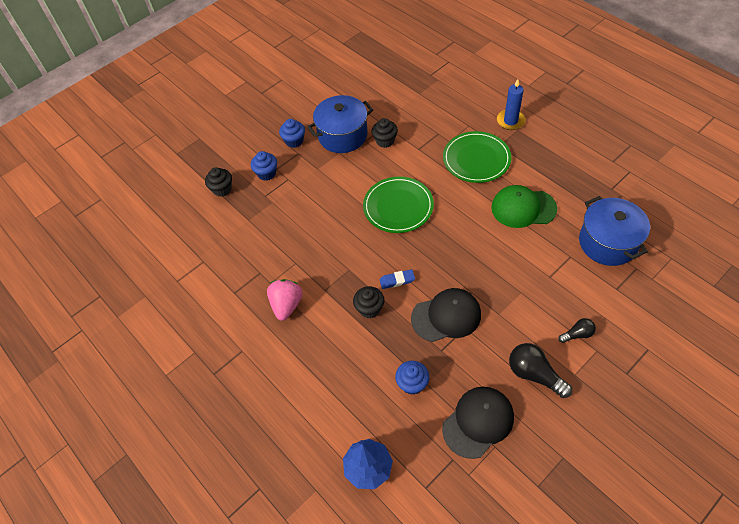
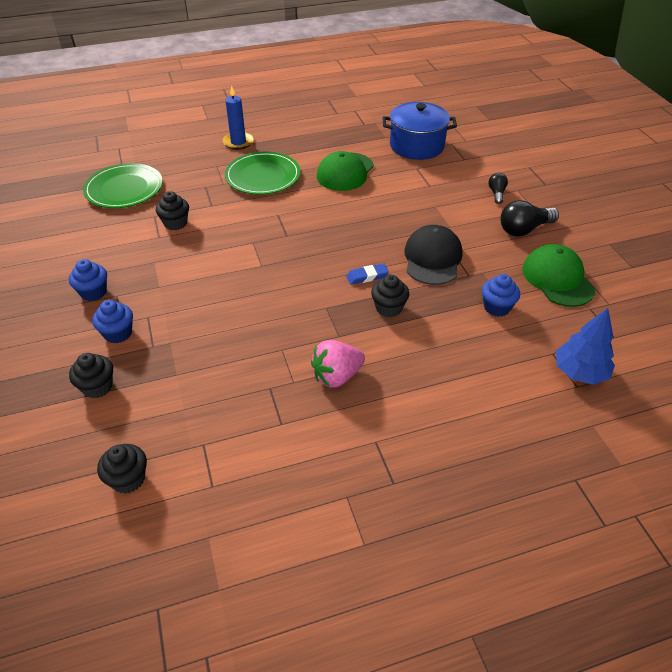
camera: 70 degrees left, 10 degrees down
pink strawberry [267,279,302,321] -> pink strawberry turned 60 degrees counterclockwise [311,340,365,388]
blue pot [307,95,373,153] -> none
green plate [363,177,434,233] -> green plate moved to [83,163,163,208]
blue eraser [380,269,415,289] -> blue eraser turned 60 degrees clockwise [346,264,389,285]
black cap [442,387,514,459] -> green cap [522,244,595,307]
none -> black cupcake [97,444,147,494]

